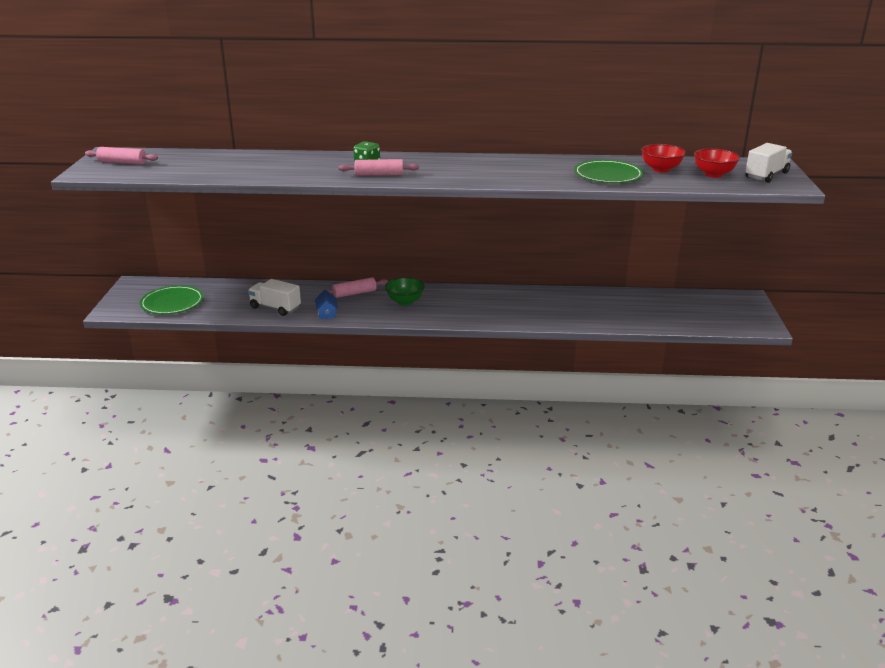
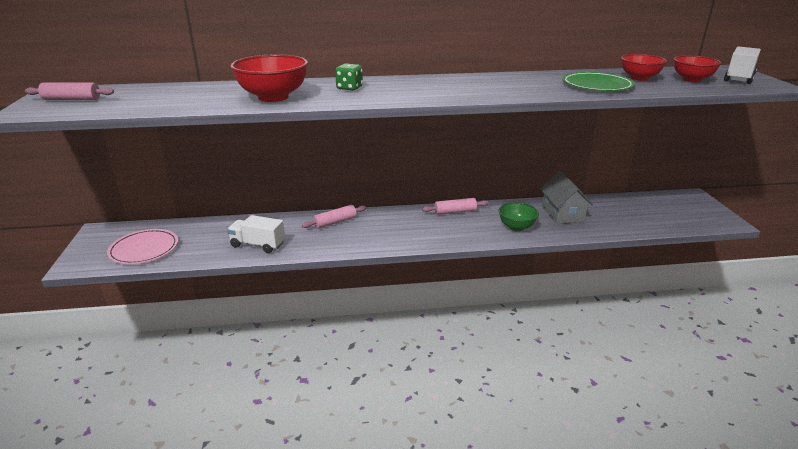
camera: 10 degrees left, 0 degrees up
green plate [140,285,204,314] -> pink plate [107,229,178,264]
blue house [315,290,338,319] -> none
pink rolling pin [339,159,419,176] -> pink rolling pin moved to [422,198,489,215]
green bowl [385,277,425,306] -> green bowl moved to [499,202,539,231]
none -> red bowl [230,54,308,102]
none -> grey house [540,171,593,224]

